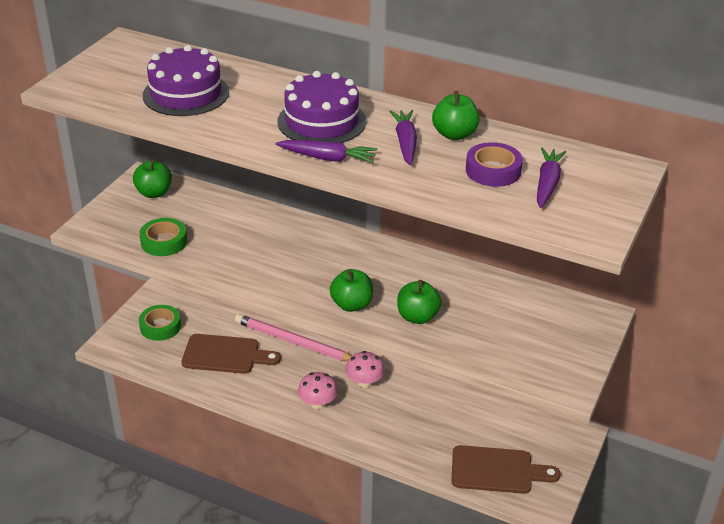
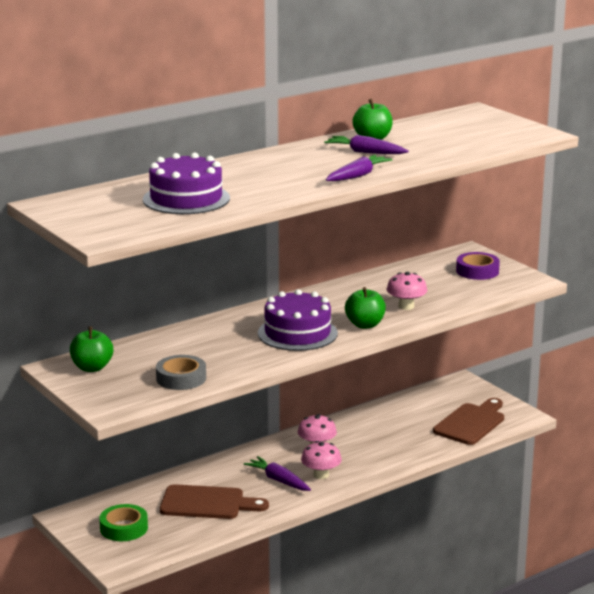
camera: 60 degrees left, 15 degrees down
green tape [139,218,187,256] -> grey tape [156,355,206,390]
brown cutting board [181,334,281,374] -> brown cutting board turned 60 degrees clockwise [160,484,269,519]
pink pencil [235,314,352,362] -> none
purple cake [277,71,366,143] -> purple cake moved to [258,289,338,351]
green apple [397,280,441,324] -> pink mushroom [386,272,427,310]
purple tape [466,142,523,187] -> purple tape moved to [456,252,500,280]
purple carrot [537,148,566,208] -> purple carrot moved to [244,456,311,491]

